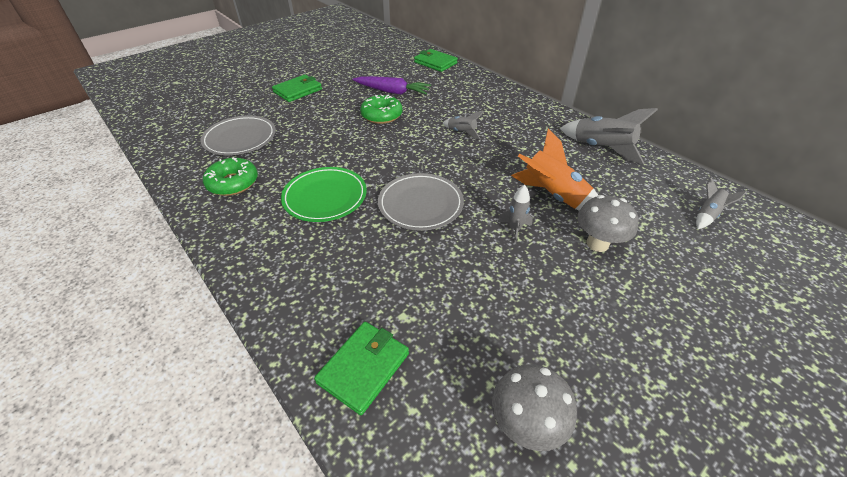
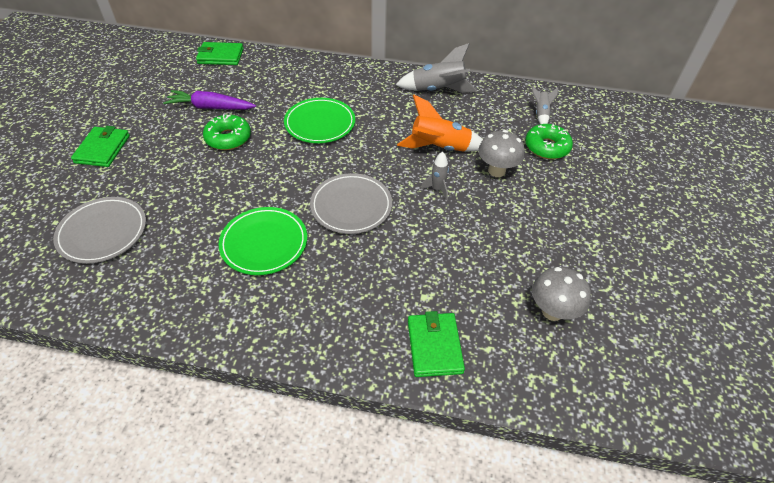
camera: 40 degrees left, 5 degrees up
green donut [203,157,258,196] -> green donut moved to [525,124,573,159]
purple carrot [353,76,431,95] -> purple carrot turned 150 degrees counterclockwise [163,90,256,110]
grey rocket [443,111,484,139] -> green plate [284,98,355,143]

